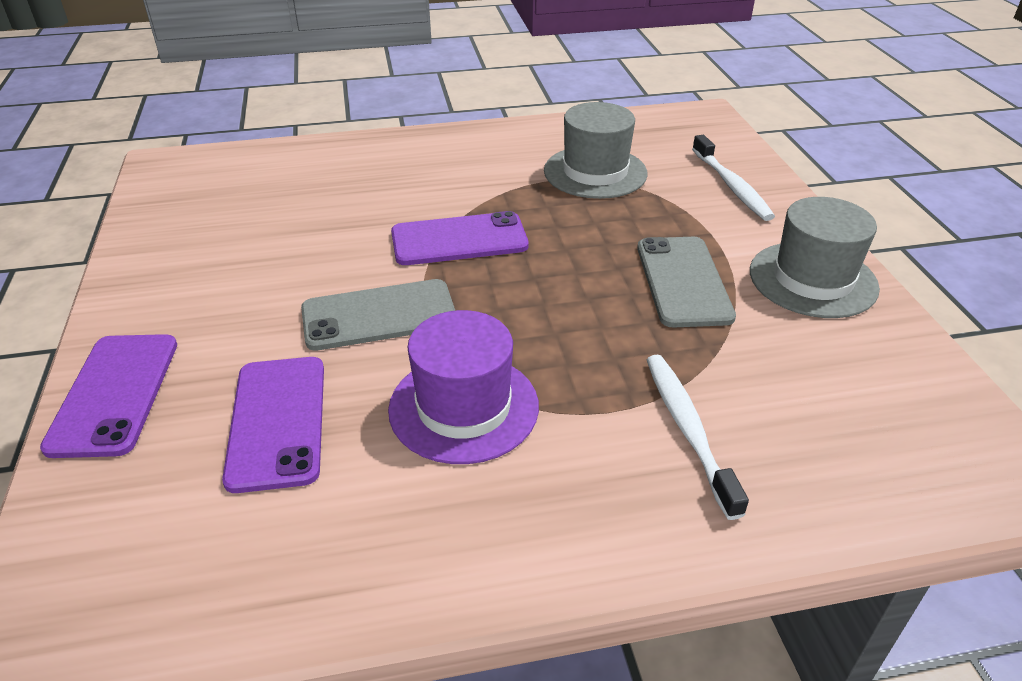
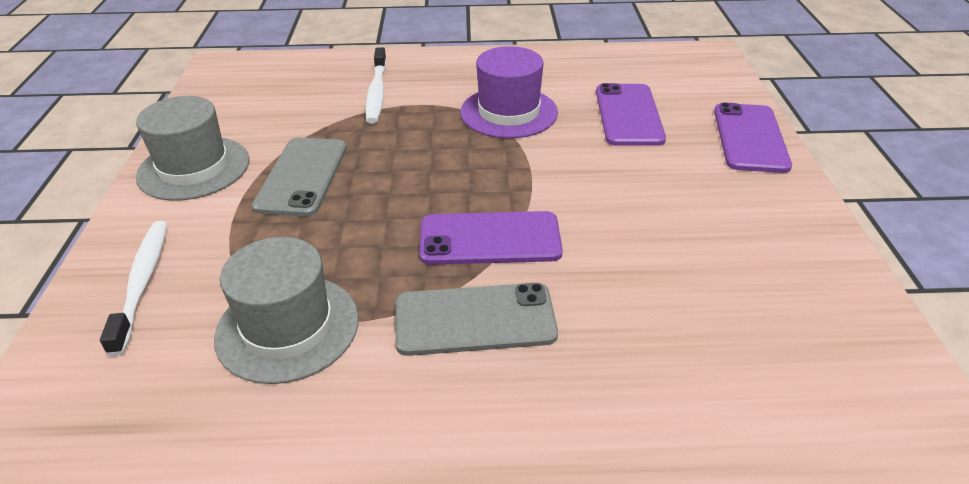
camera: 170 degrees left, 0 degrees up
grey phone [301,279,455,351] -> grey phone moved to [395,283,558,356]

